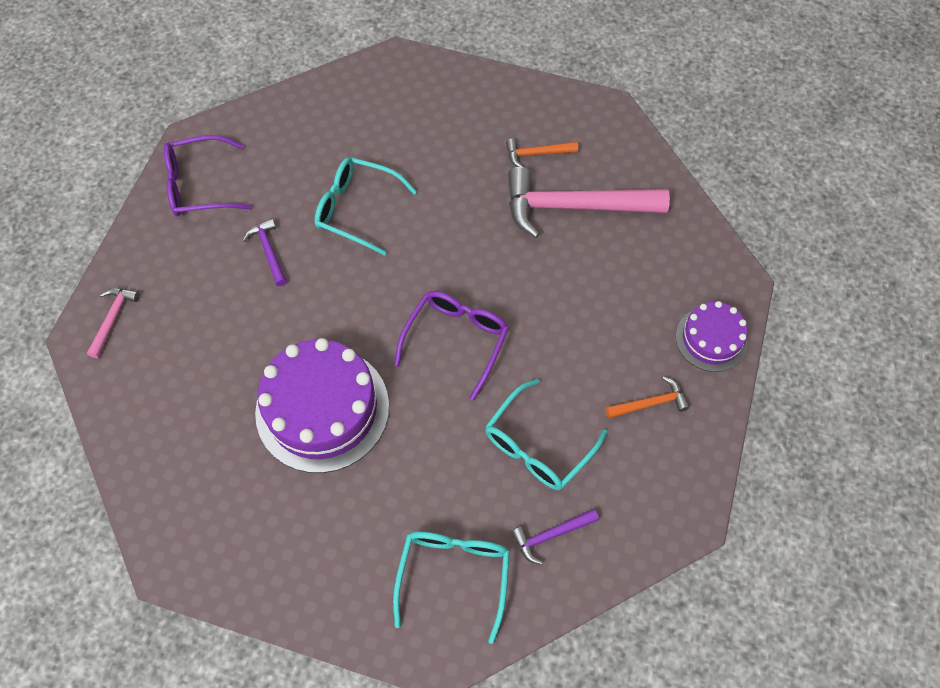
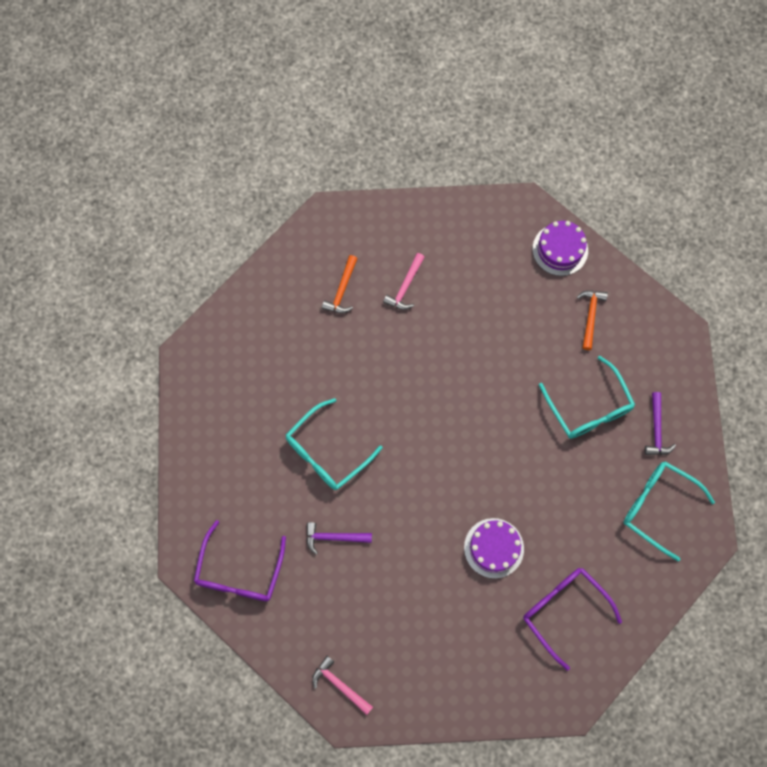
camera: 65 degrees left, 10 degrees up
purple cake [255,338,389,473] -> purple cake [464,518,524,578], size x0.55
purple glasses [394,291,509,400] -> purple glasses moved to [523,568,622,671]
pink hammer [508,167,670,238] -> pink hammer [383,253,425,310], size x0.46

